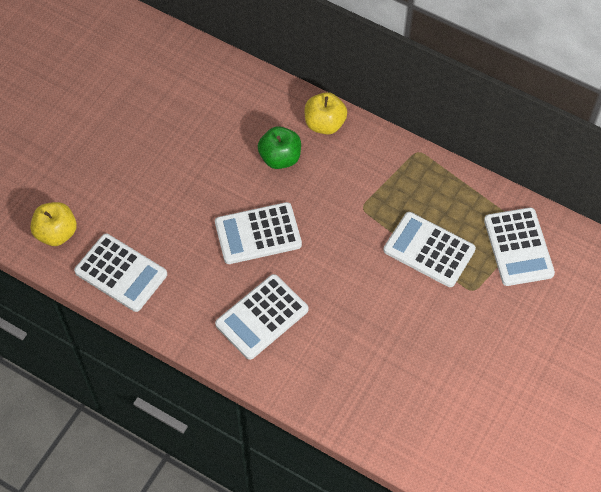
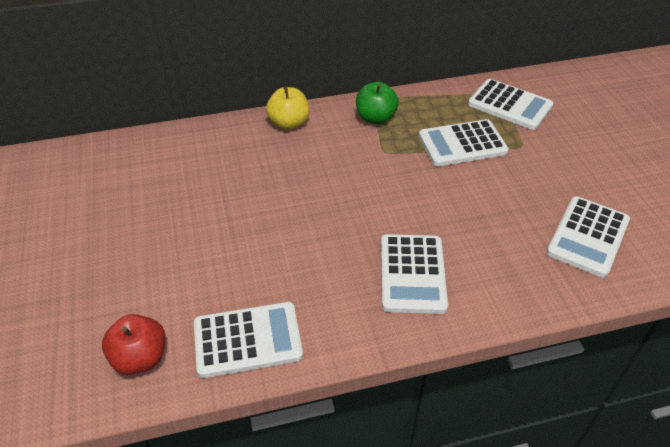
camera: 45 degrees left, 15 degrees down
yellow apple [30,202,77,246] -> red apple [102,314,165,375]
white calculator [215,202,302,264] -> white calculator moved to [546,197,630,278]
green apple [258,126,301,169] -> green apple moved to [356,82,399,124]

